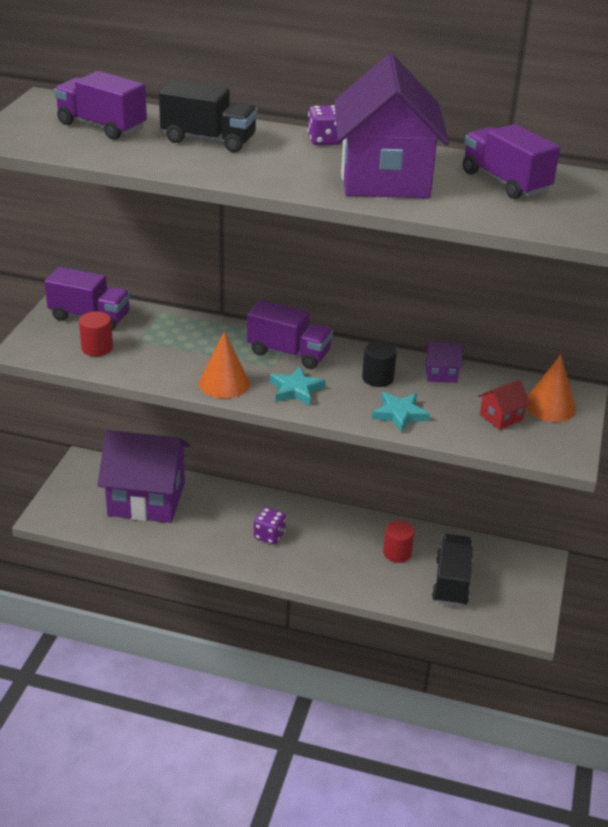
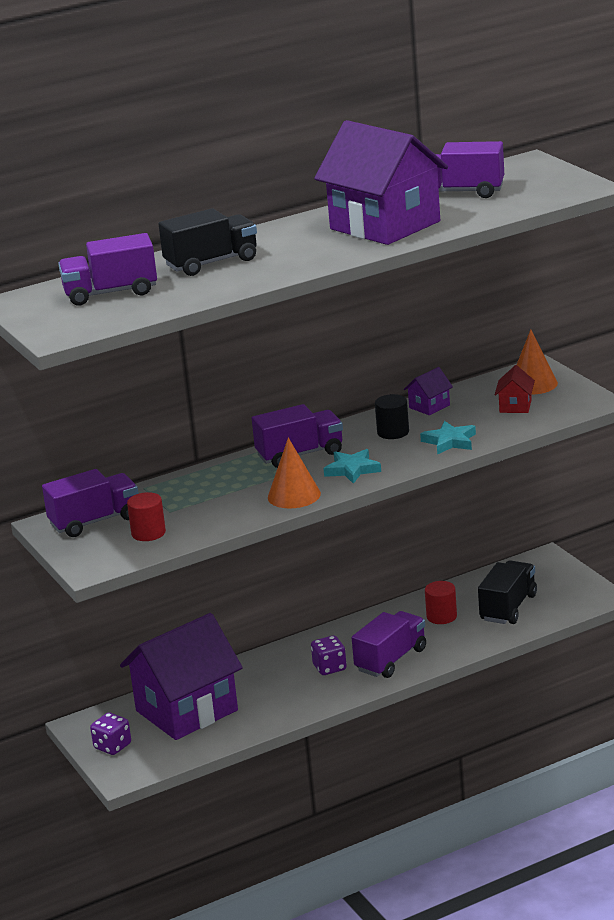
camera: 40 degrees left, 10 degrees down
purple dice [308,105,342,145] -> purple dice moved to [90,712,131,755]
black truck [432,534,473,607] -> black truck turned 60 degrees clockwise [478,560,537,624]
none -> purple truck [352,611,426,678]

